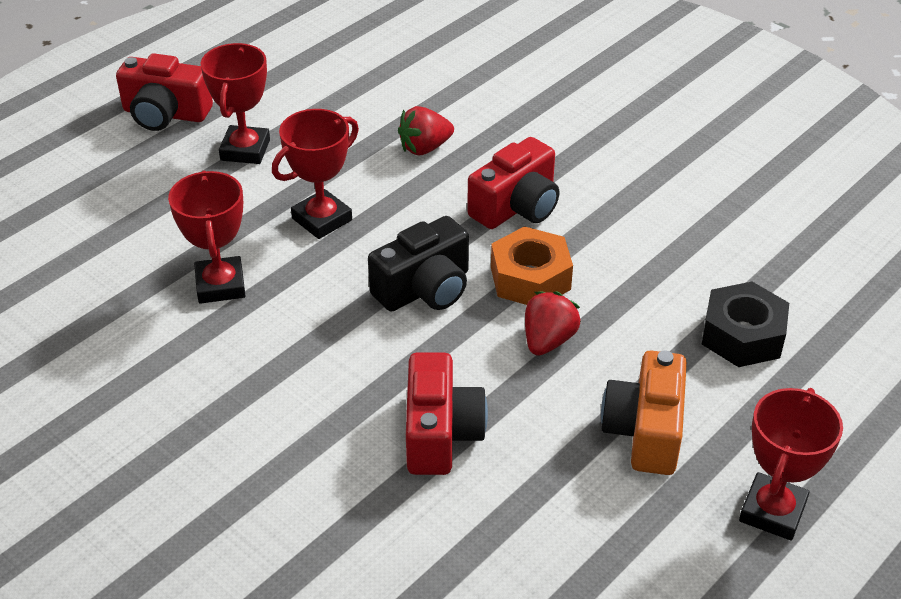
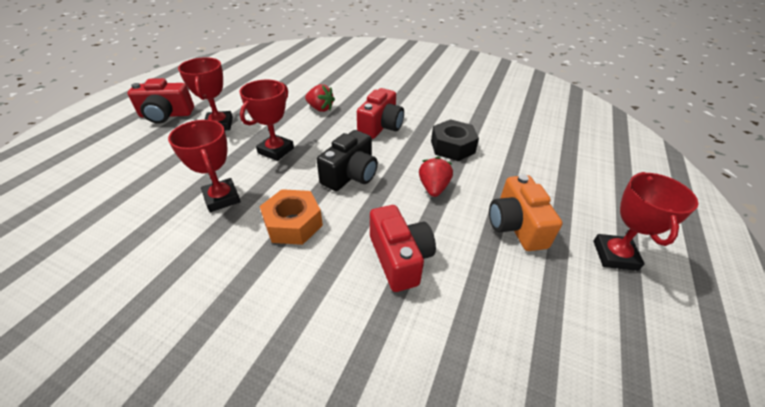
camera: 20 degrees left, 0 degrees up
red strawberry [398,106,454,155] -> red strawberry turned 105 degrees counterclockwise [305,84,335,112]
orange nut [491,226,573,305] -> orange nut moved to [259,189,323,245]
black nut [702,282,789,367] -> black nut moved to [431,119,479,161]

